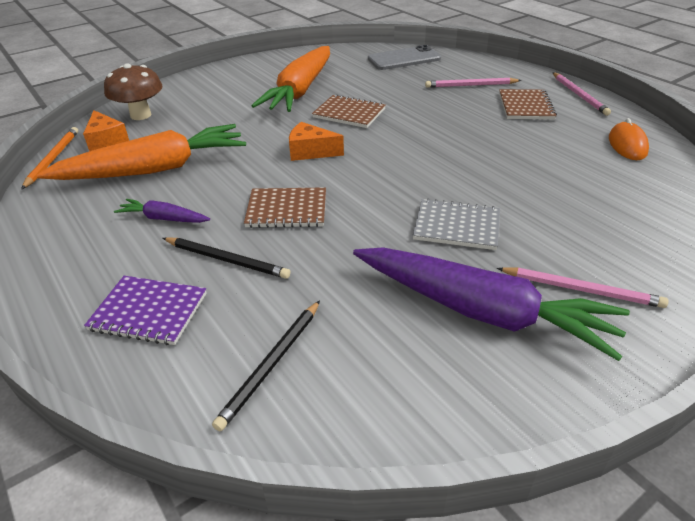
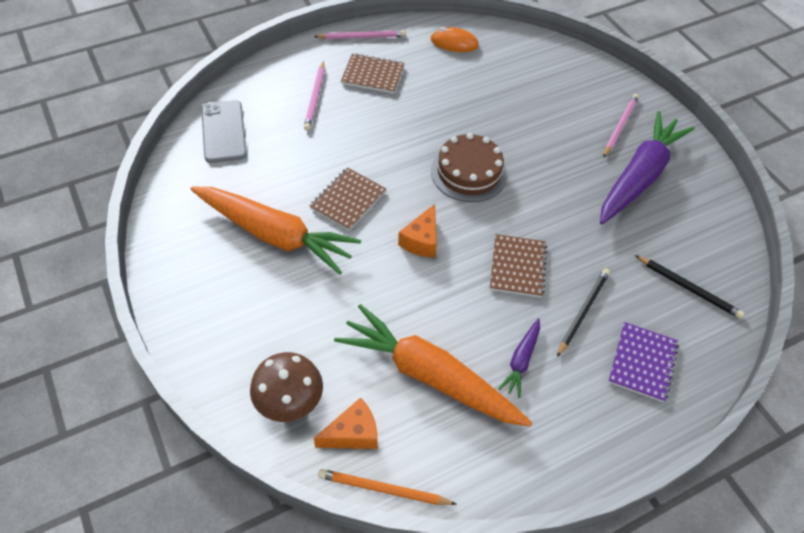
camera: 85 degrees left, 15 degrees up
orange carrot [36,124,246,180] -> orange carrot turned 45 degrees counterclockwise [334,304,532,427]
grey notebook [413,198,500,250] -> none
none -> brown cake [431,133,507,202]

